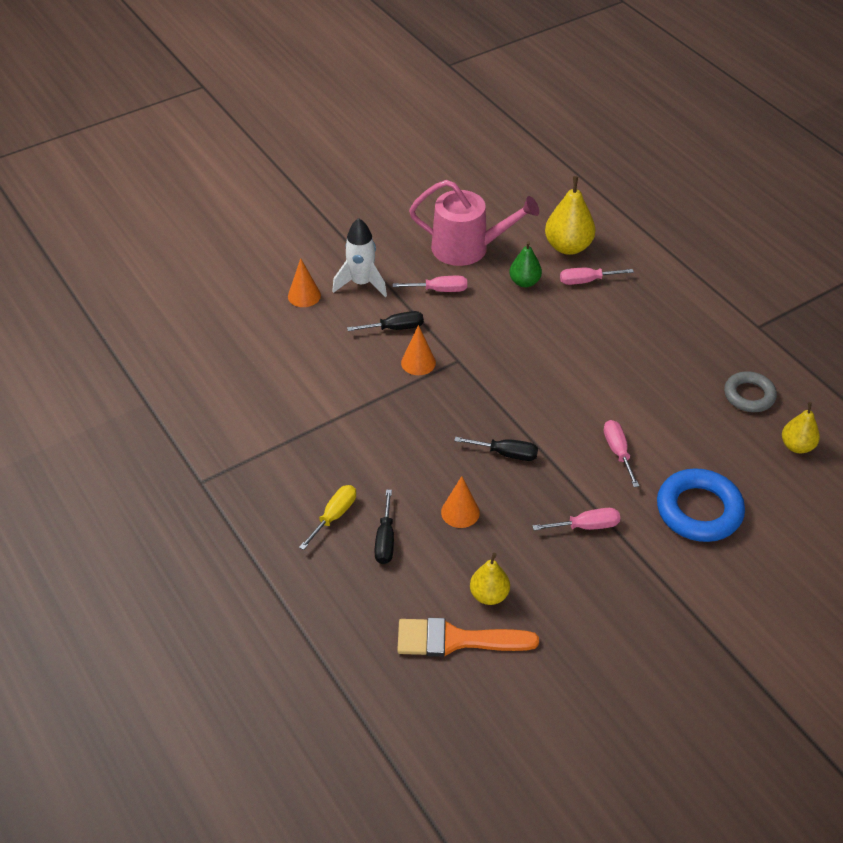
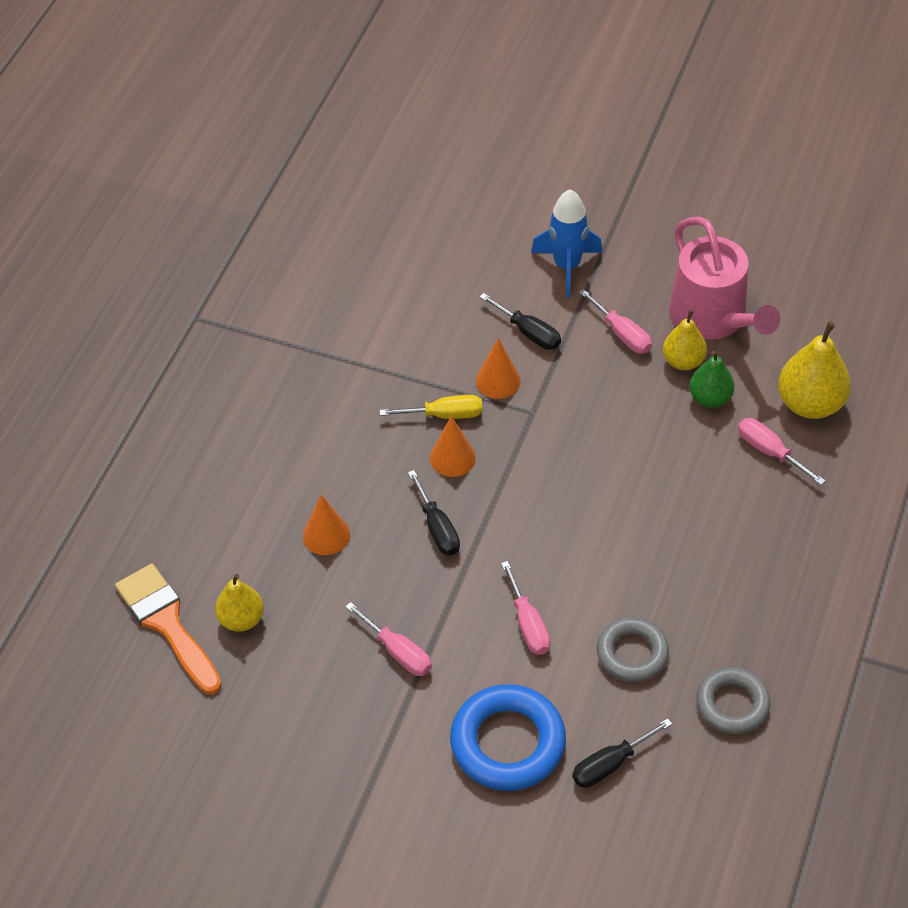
camera: 55 degrees right, 5 degrees up
orange cone [288,258,321,307] -> orange cone moved to [430,416,476,477]
yellow screwdriver [299,485,356,550] -> yellow screwdriver moved to [380,395,482,419]
white rocket [332,218,387,297] -> blue rocket [531,189,602,297]
black screwdriver [375,490,394,564] -> black screwdriver moved to [572,718,672,788]
pink screwdriver [604,420,639,487] -> pink screwdriver turned 120 degrees clockwise [501,561,550,655]
yellow pear [782,402,820,453] -> yellow pear moved to [663,310,707,370]
none -> grey ring [597,617,669,682]

